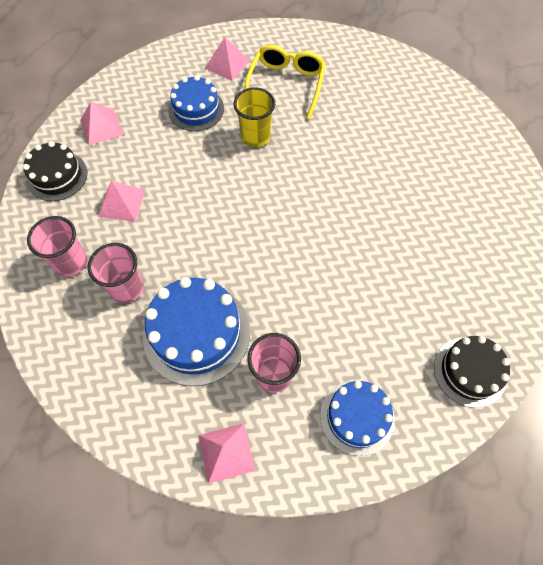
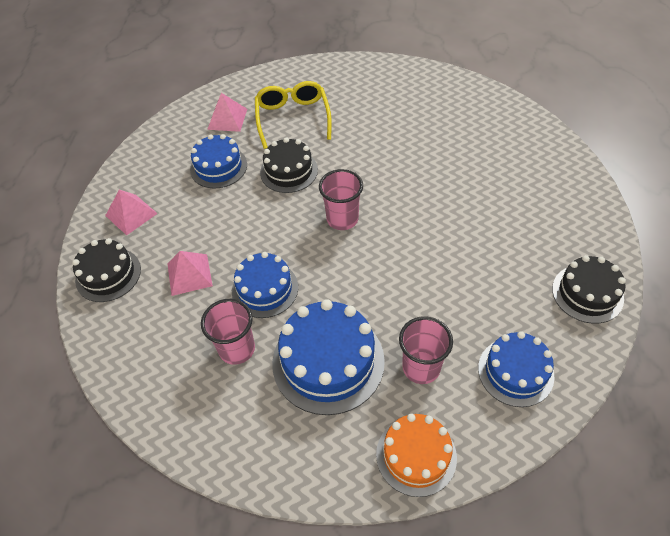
camera: 20 degrees left, 10 degrees down
pink cup [27,216,87,277] -> pink cup moved to [319,169,363,230]
pink pyramid [199,423,255,484] -> orange cake [376,413,457,497]
yellow cup [233,87,275,147] -> black cake [260,137,318,193]
none -> blue cake [232,252,298,318]

